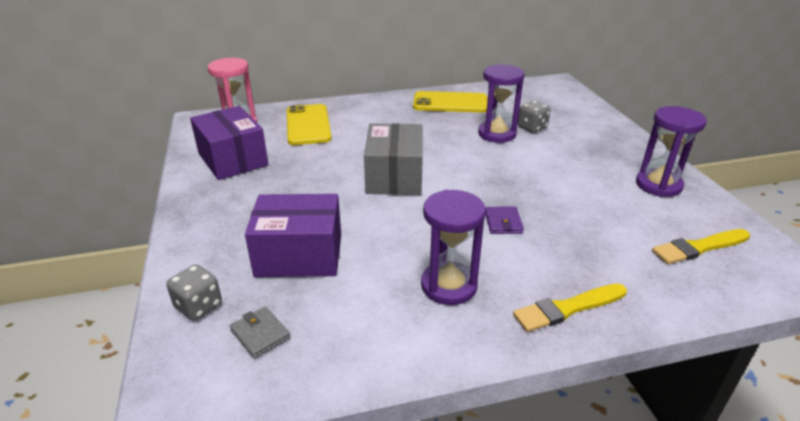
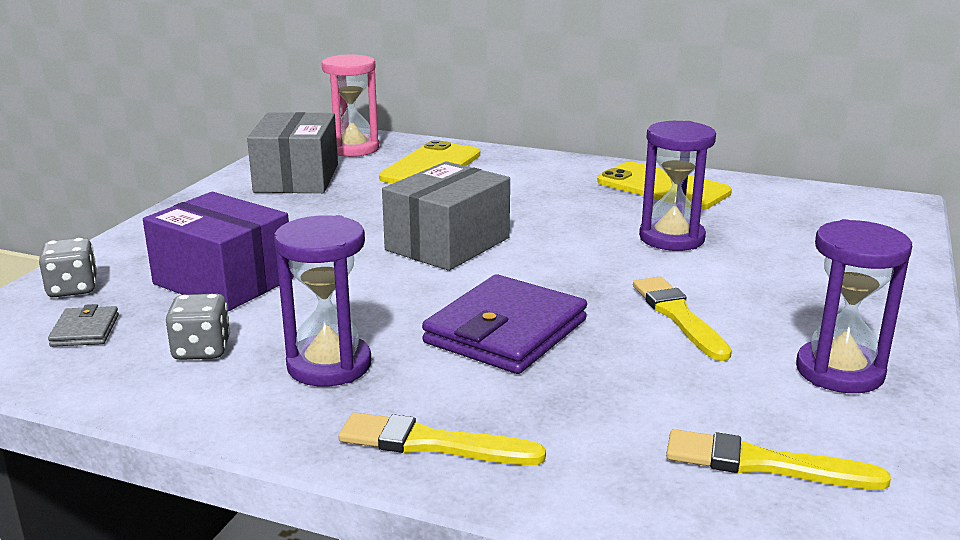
camera: 35 degrees right, 10 degrees down
purple box [190,106,269,180] -> grey box [247,112,338,193]
purple wallet [485,206,524,234] -> purple wallet [422,274,587,374], size x2.15
grey dice [518,101,551,133] -> grey dice moved to [166,294,230,360]
none -> yellow brush [633,277,732,361]

